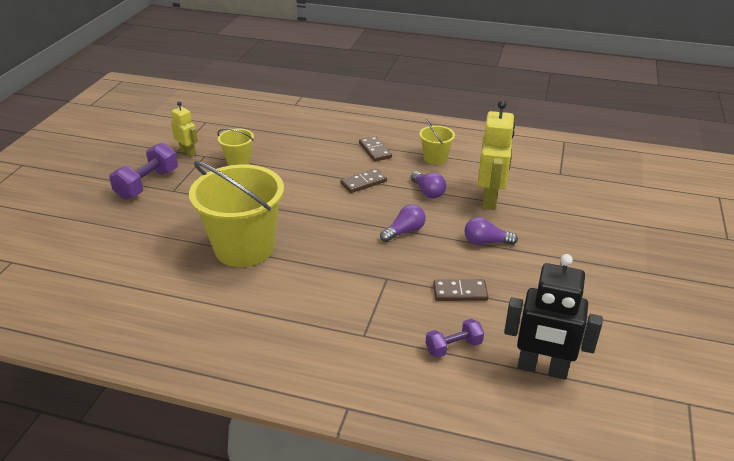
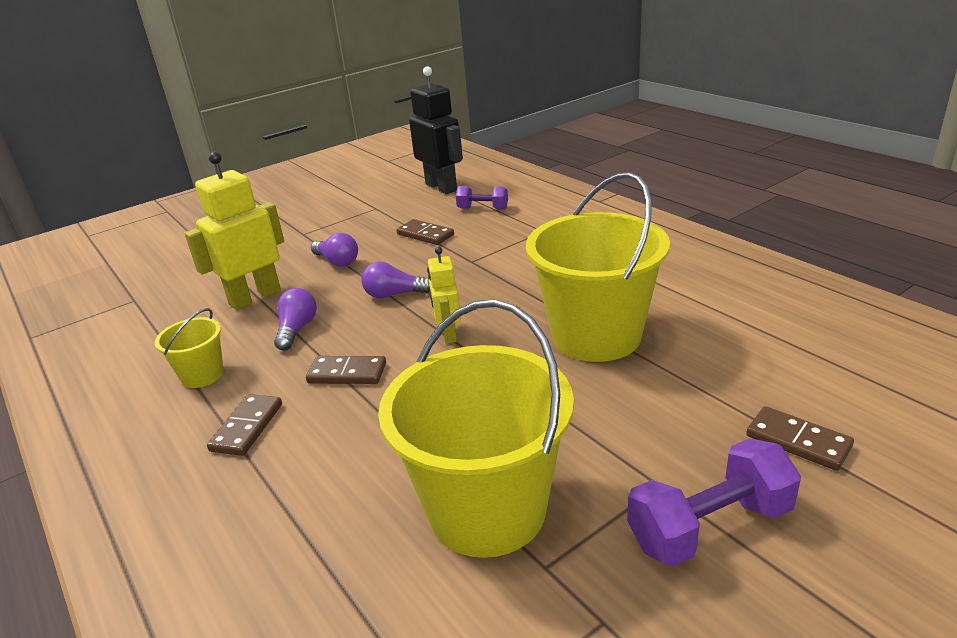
camera: 140 degrees left, 5 degrees down
yellow robot [171,102,198,157] -> yellow robot moved to [427,247,461,344]
yellow bucket [217,128,254,166] -> yellow bucket [378,299,574,558], size x2.13
none -> brown domino [746,406,854,471]

